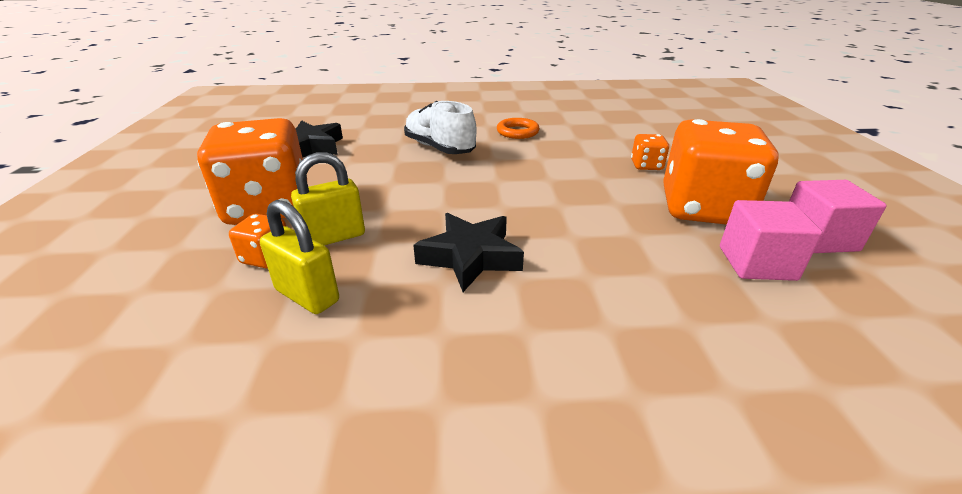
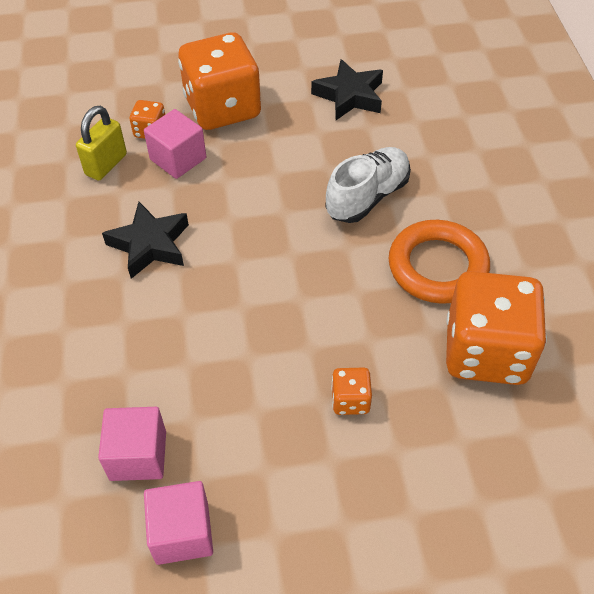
camera: 85 degrees right, 20 degrees up
yellow padlock [291,152,365,245] -> pink cube [144,109,206,179]
orange ring [497,118,540,139] -> orange ring [389,220,490,304], size x1.75
orange dice [663,119,779,225] -> orange dice moved to [446,271,547,385]

